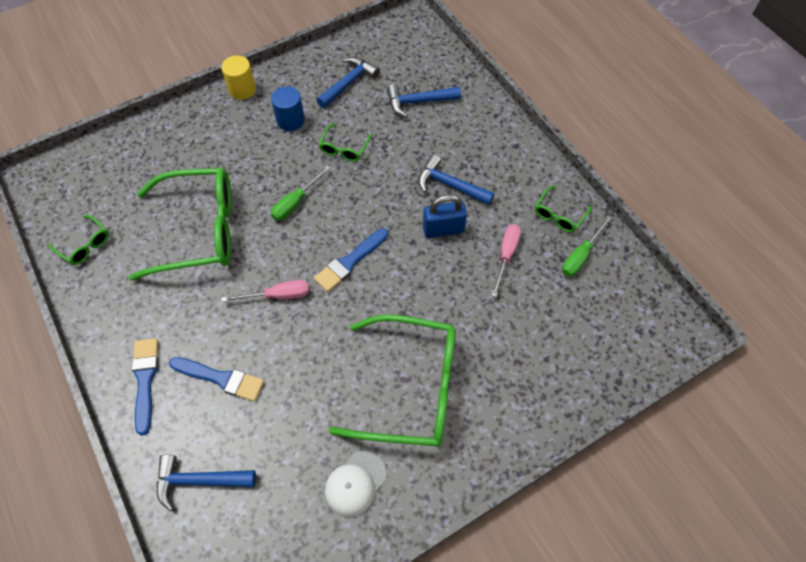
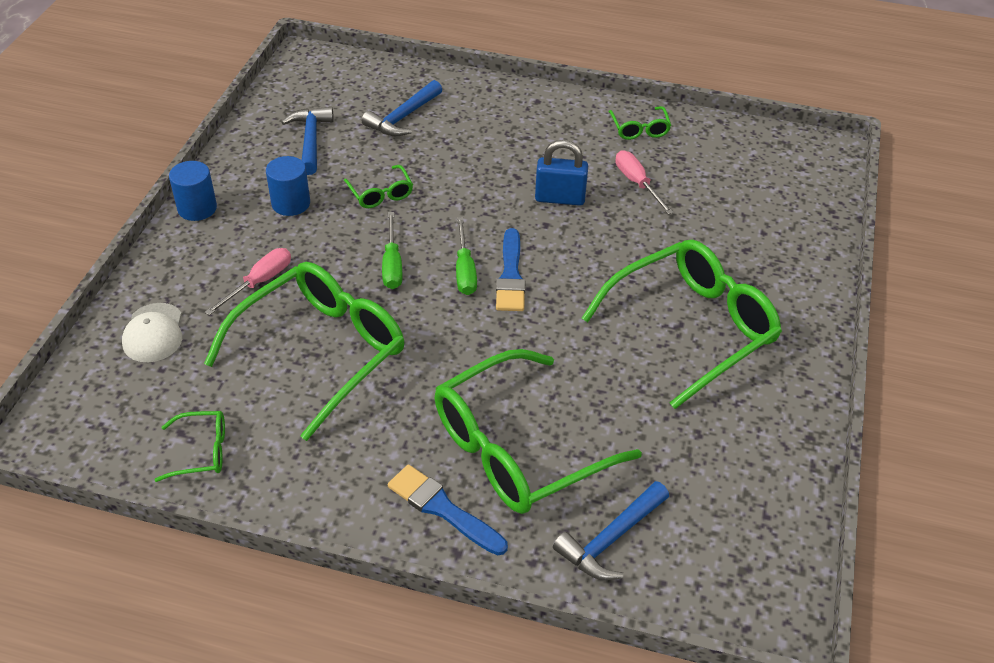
camera: 45 degrees left, 15 degrees down
blue brush [169,357,264,402] -> green glasses [435,349,642,514]
yellow cylinder [221,55,256,100] -> blue cylinder [169,161,217,221]
pink screwdriver [221,280,309,302] -> pink screwdriver moved to [205,248,291,316]
white cap [325,451,386,517] -> white cap moved to [122,303,182,362]
blue hammer [418,154,494,205] -> none
blue padlock [423,194,467,238] -> blue padlock turned 60 degrees clockwise [535,140,588,206]
green screwdriver [562,216,612,277] -> green screwdriver moved to [456,217,477,295]

